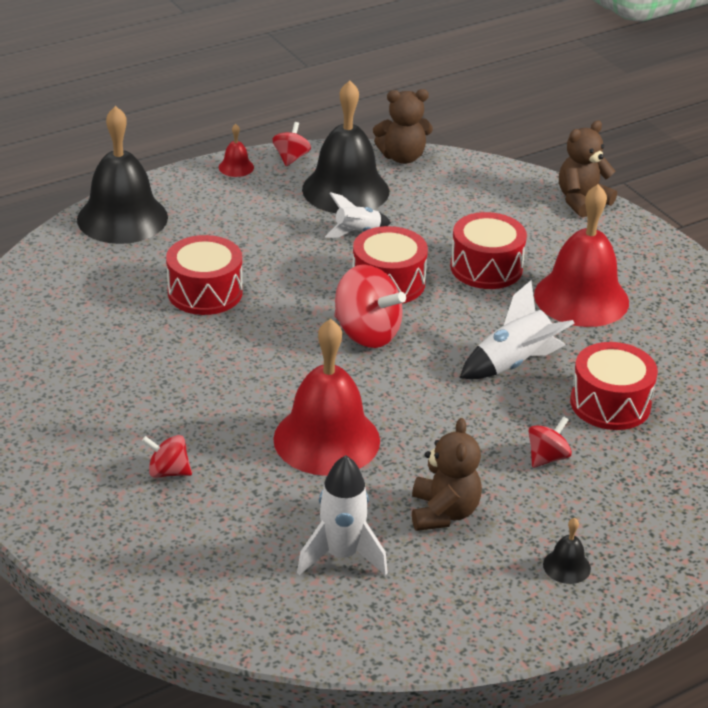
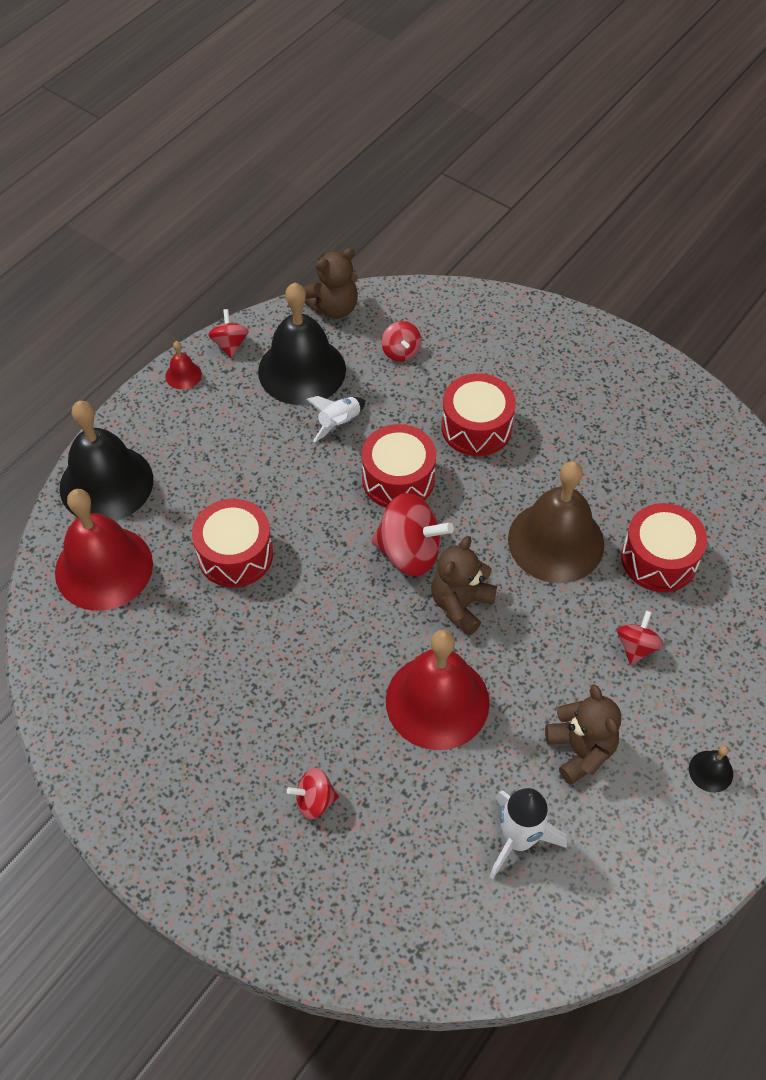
camera: 20 degrees left, 20 degrees up
white rocket [460,281,575,379] -> brown bell [508,461,604,583]
red bell [534,184,629,327] -> red bell moved to [55,489,153,611]
brown teddy bear [559,120,617,217] -> brown teddy bear moved to [431,536,497,636]
none -> red spinning top [382,321,421,362]

